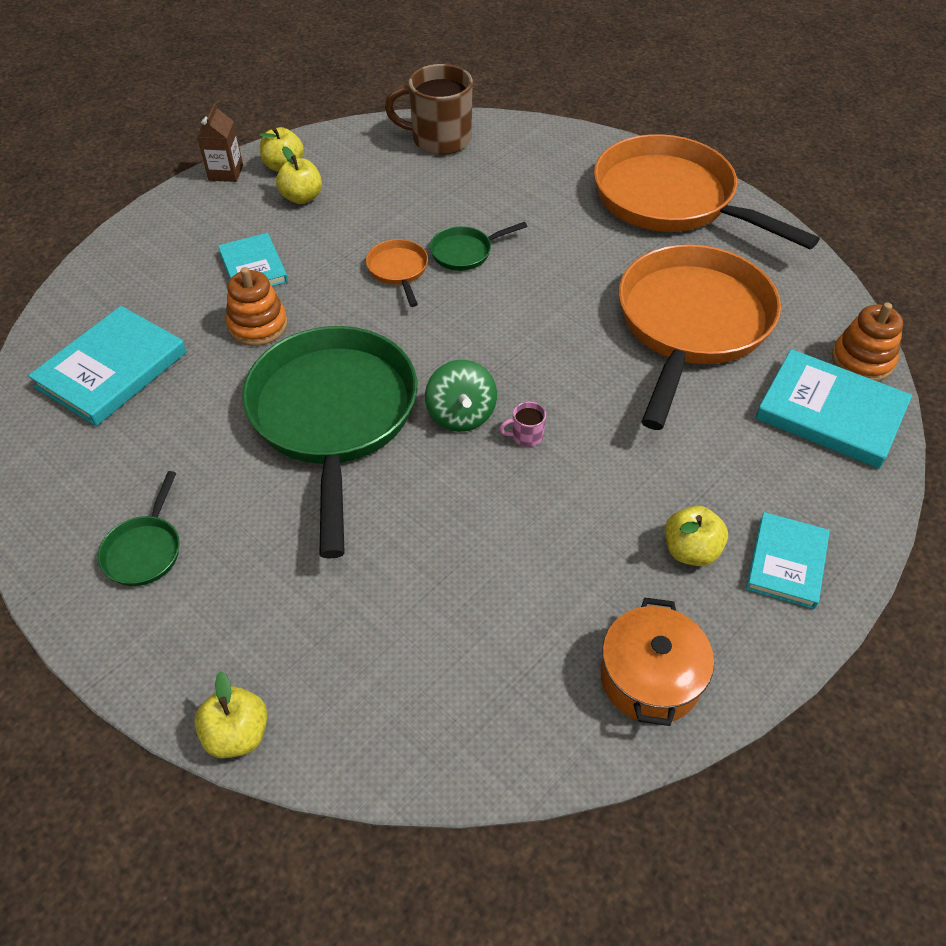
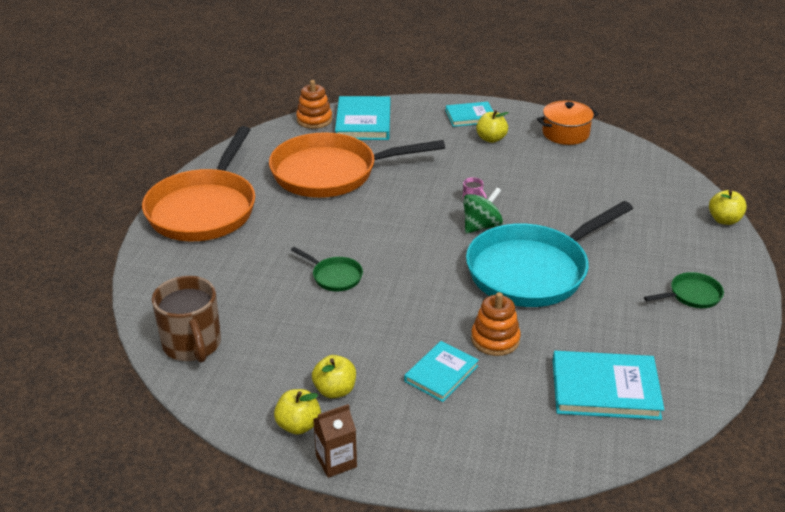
camera: 120 degrees left, 15 degrees down
green pan [242,326,417,559] -> turquoise pan [466,201,633,307]
orange pan [366,239,428,307] -> none

